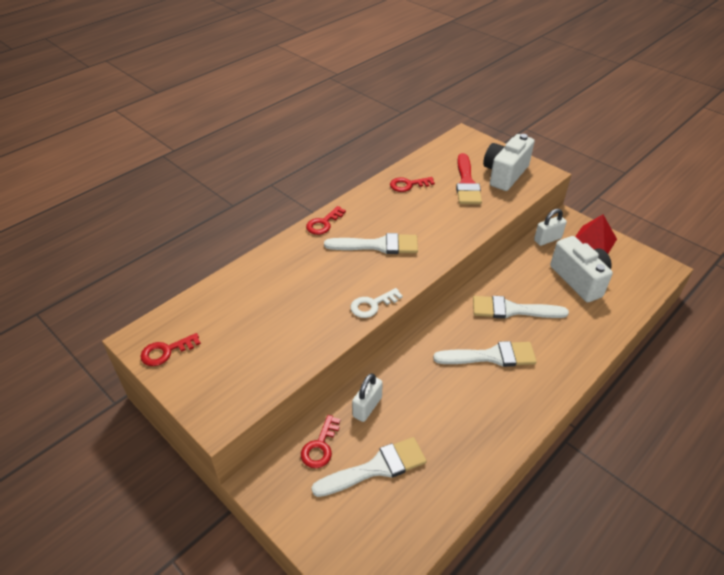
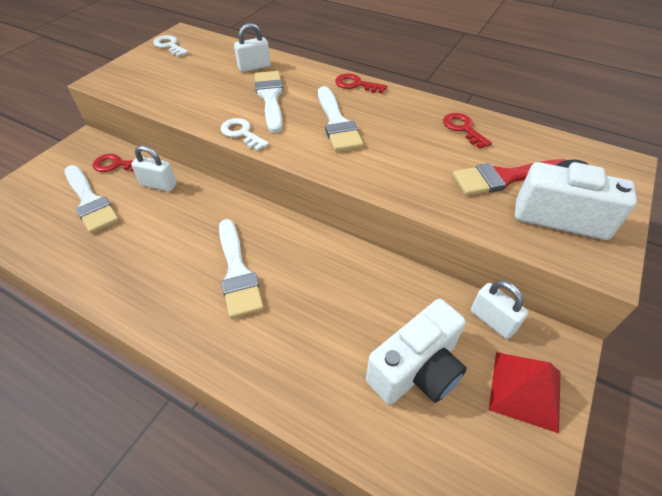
camera: 75 degrees right, 5 degrees up
red key [140,333,201,366] -> white key [153,35,189,57]
white brush [473,296,569,319] -> white brush moved to [254,71,283,133]
none -> white padlock [234,23,271,72]

